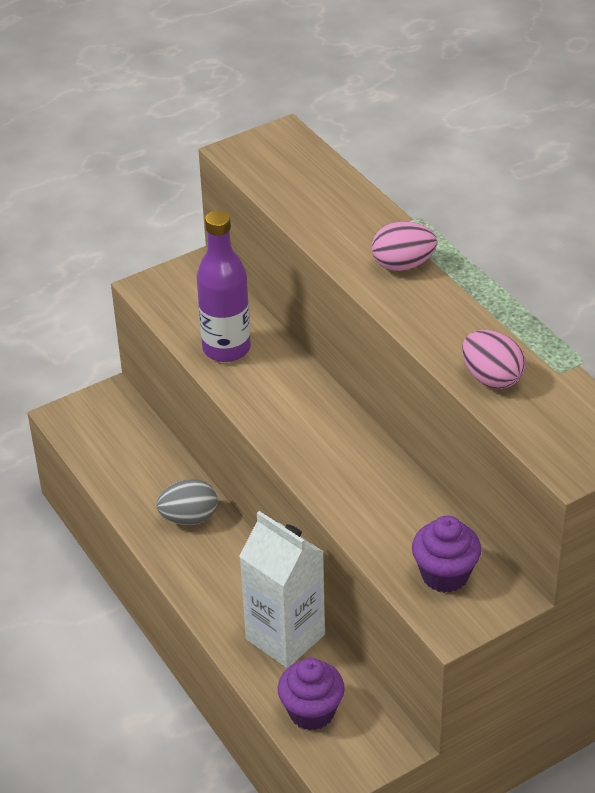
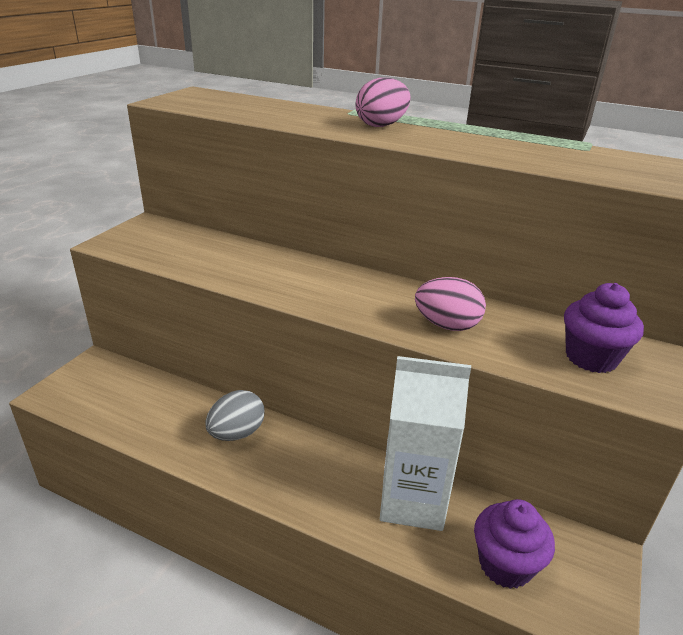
camera: 35 degrees left, 10 degrees down
purple bottle [197,210,251,362] -> none
pink egg [462,330,525,389] -> pink egg moved to [415,277,486,331]

